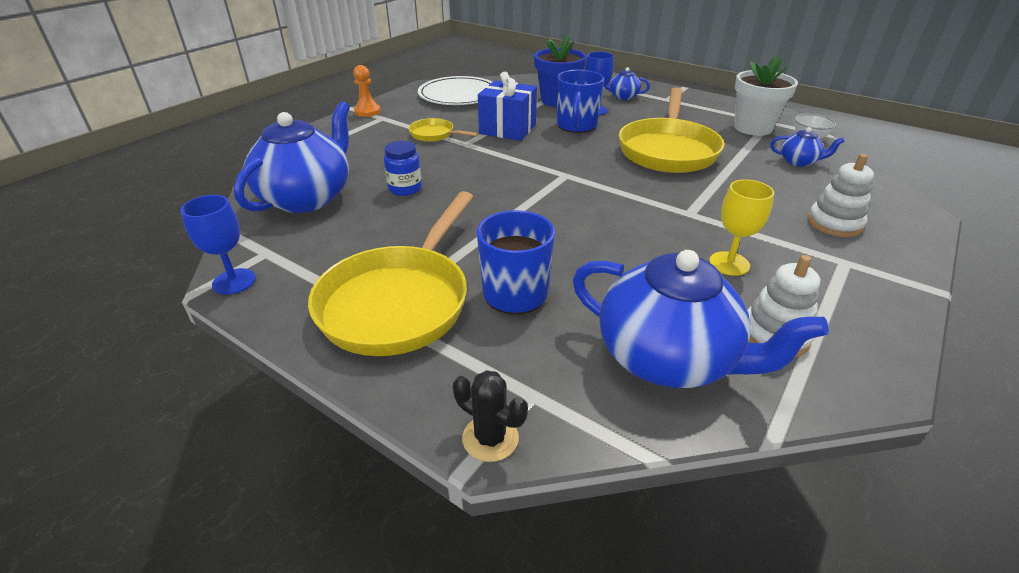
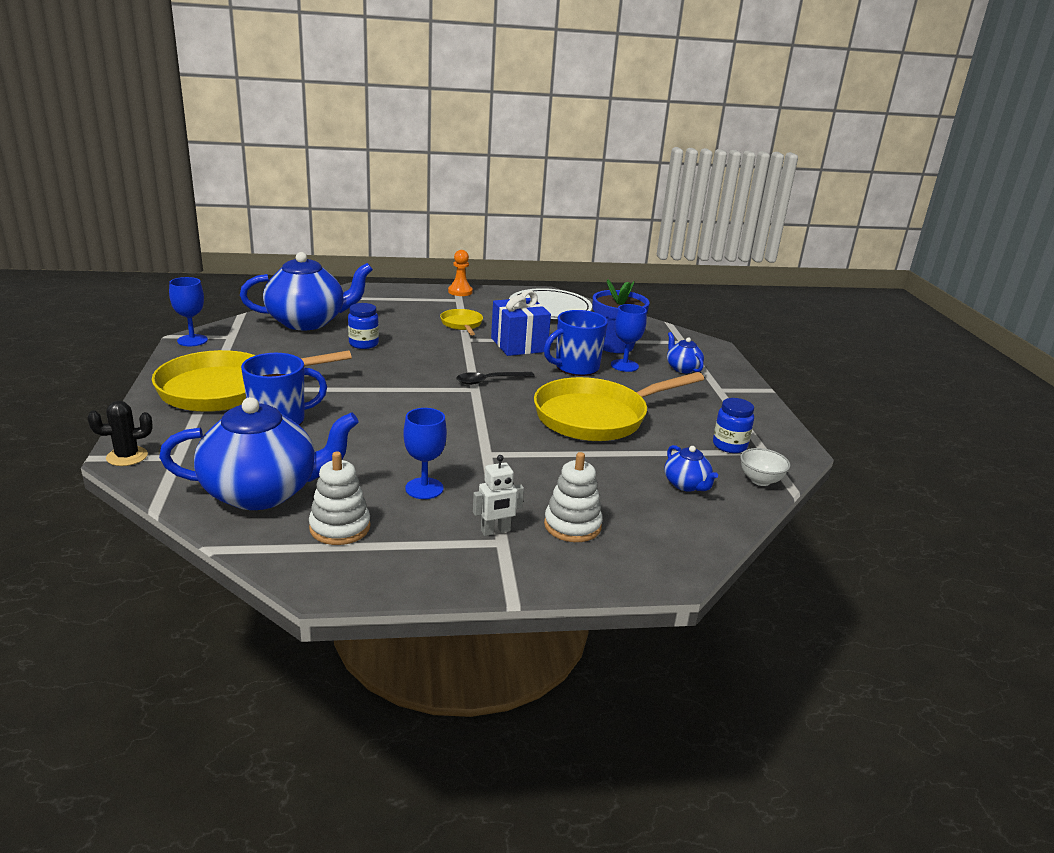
camera: 45 degrees right, 10 degrees down
black cactus [453,370,528,462] -> black cactus turned 75 degrees clockwise [88,401,153,466]
blue teapot [573,250,829,388] -> blue teapot turned 90 degrees counterclockwise [159,397,359,510]
yellow goblet [709,179,774,276] -> blue goblet [403,408,447,499]
white flower pot [734,55,798,136] -> blue jar [713,398,754,453]
none -> black spoon [456,372,535,385]
none -> white robot [473,455,524,536]

